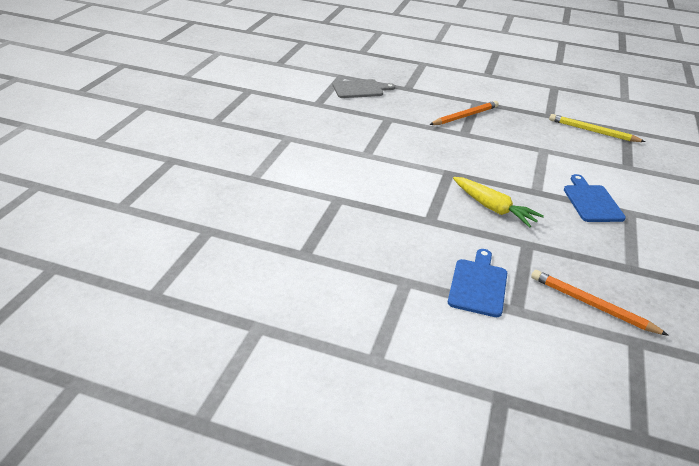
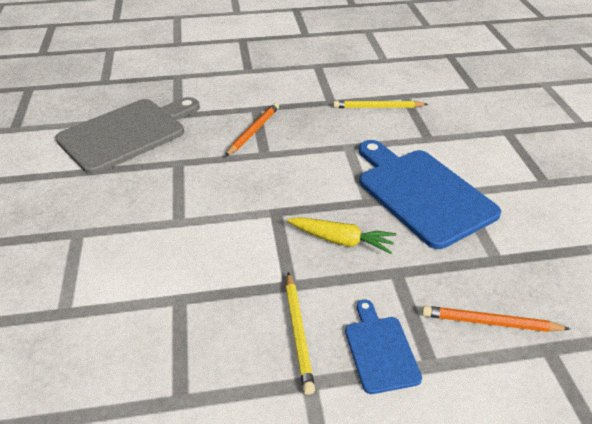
camera: 25 degrees left, 5 degrees up
grey cutting board [332,79,395,98] -> grey cutting board [55,97,200,175], size x2.01
blue cutting board [564,174,626,222] -> blue cutting board [359,140,501,249], size x2.01
none -> yellow pencil [286,272,315,395]

